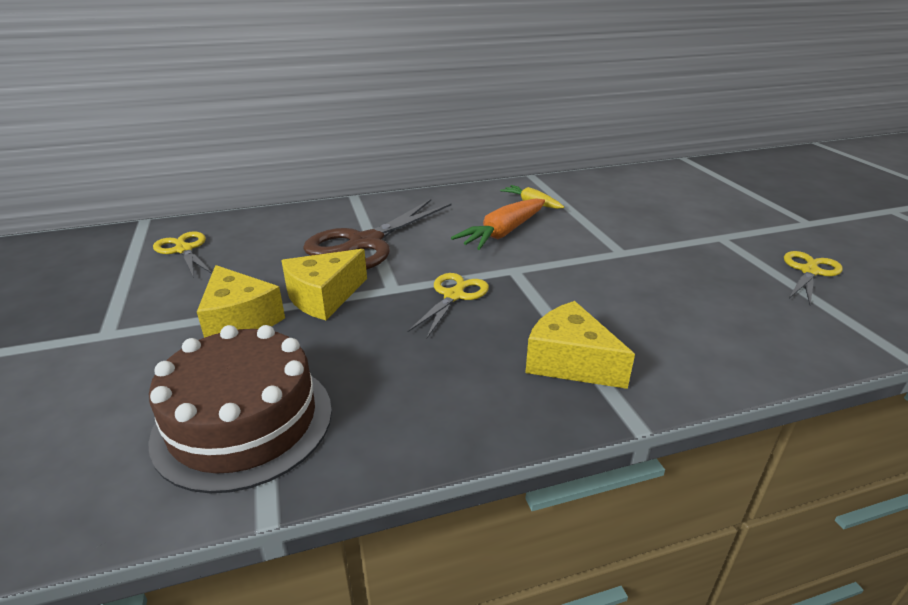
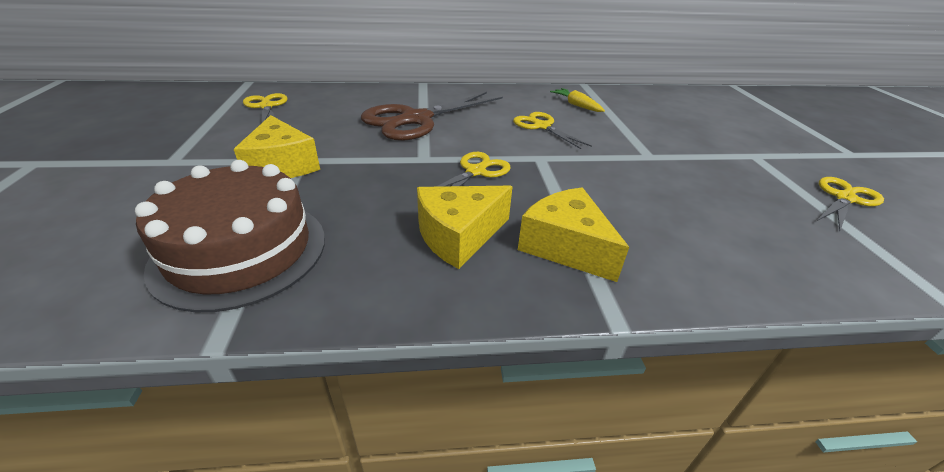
camera: 10 degrees right, 5 degrees up
yellow cheese [281,249,367,320] -> yellow cheese moved to [417,186,513,269]
orange carrot [451,199,545,250] -> yellow scissors [513,112,592,149]

